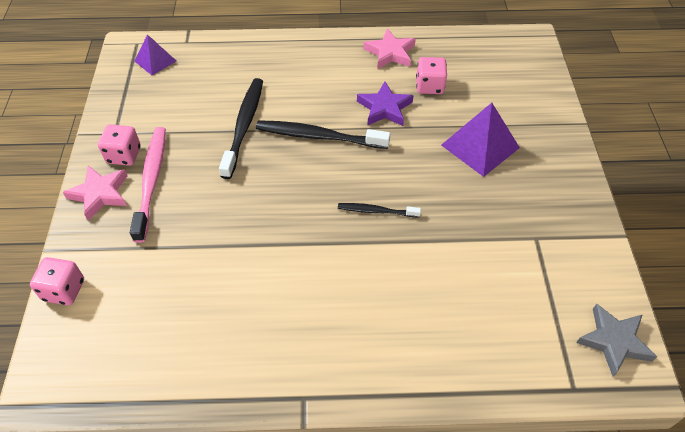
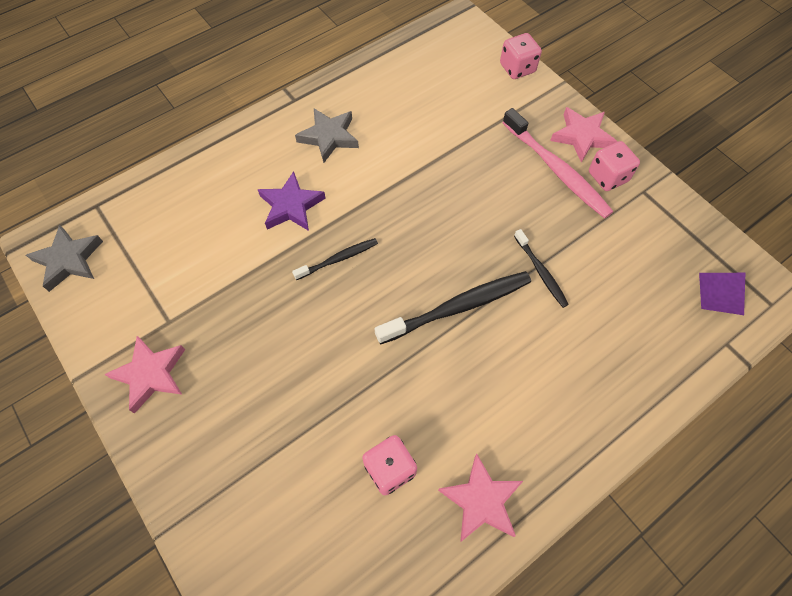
camera: 145 degrees right, 10 degrees up
black toothbrush [219,78,263,179] -> black toothbrush [514,229,569,308], size x0.56
purple star [357,82,414,126] -> purple star moved to [257,171,326,231]
purple pyramid [441,103,520,177] -> none
none -> pink star [104,336,185,414]
none -> grey star [295,108,359,163]

